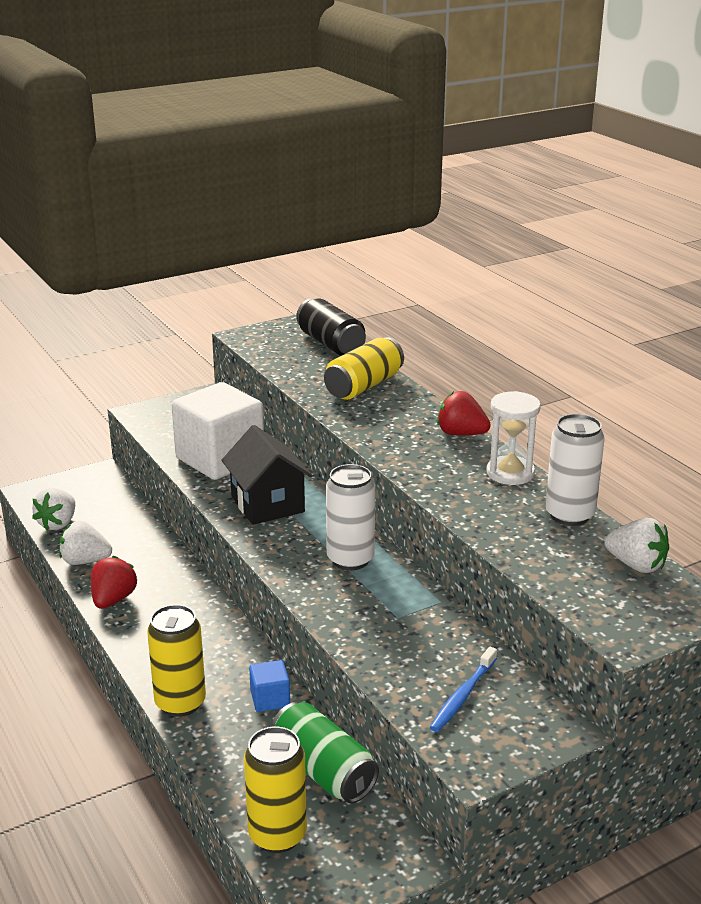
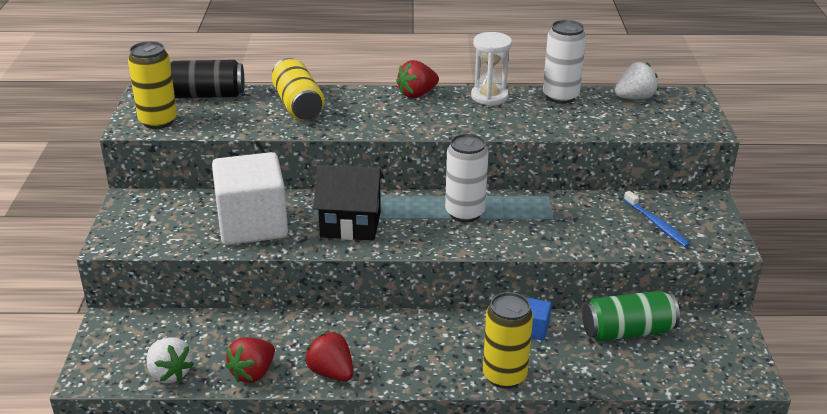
camera: 60 degrees left, 5 degrees up
white strawberry [59,521,112,565] -> red strawberry [225,337,275,383]
yellow can [244,727,307,853] -> yellow can moved to [128,41,177,129]

